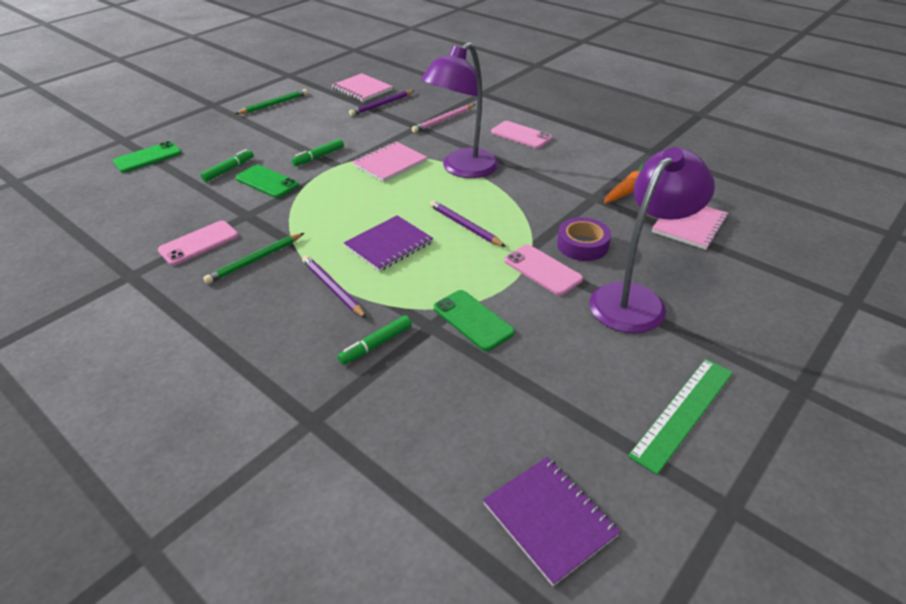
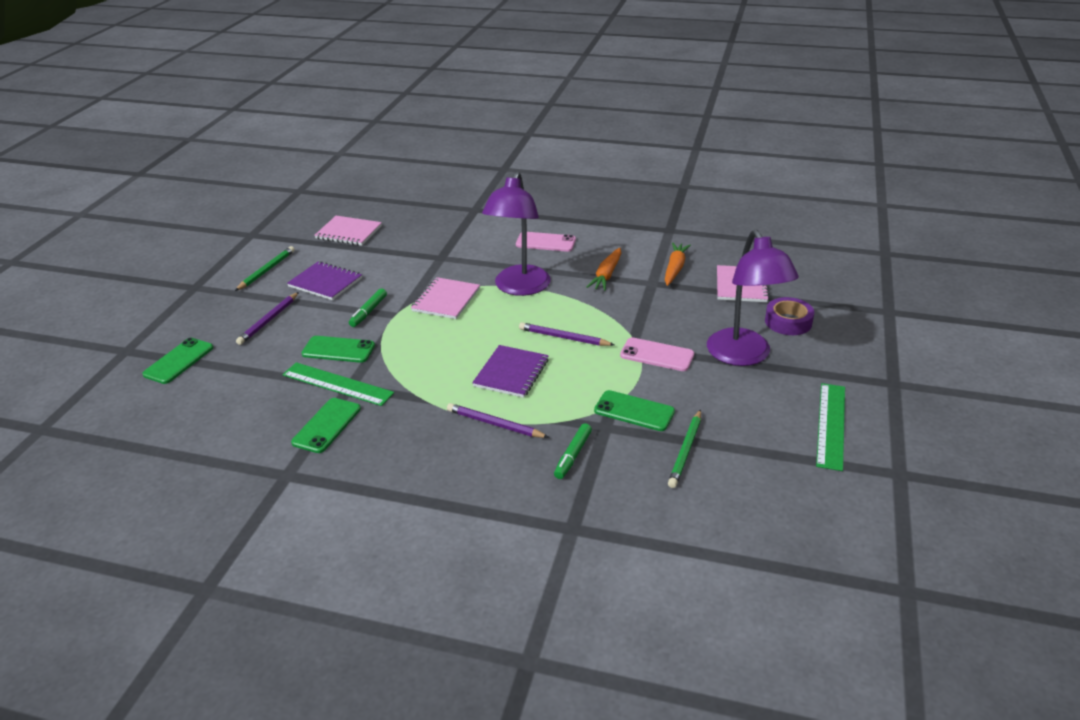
camera: 25 degrees left, 5 degrees down
pink phone [158,221,239,265] -> green phone [291,398,361,453]
green marker [201,149,253,182] -> none
green pencil [203,233,304,284] -> green pencil moved to [668,409,701,488]
purple pencil [349,90,415,116] -> purple pencil moved to [236,292,299,345]
pink pencil [412,104,475,133] -> none
purple notebook [483,457,621,586] -> purple notebook moved to [287,261,362,300]
purple tape [557,217,611,261] -> purple tape moved to [765,297,814,335]
purple lamp [589,147,715,333] -> purple lamp turned 150 degrees clockwise [707,229,799,366]
none -> green ruler [282,362,394,406]
none -> orange carrot [586,247,621,291]

